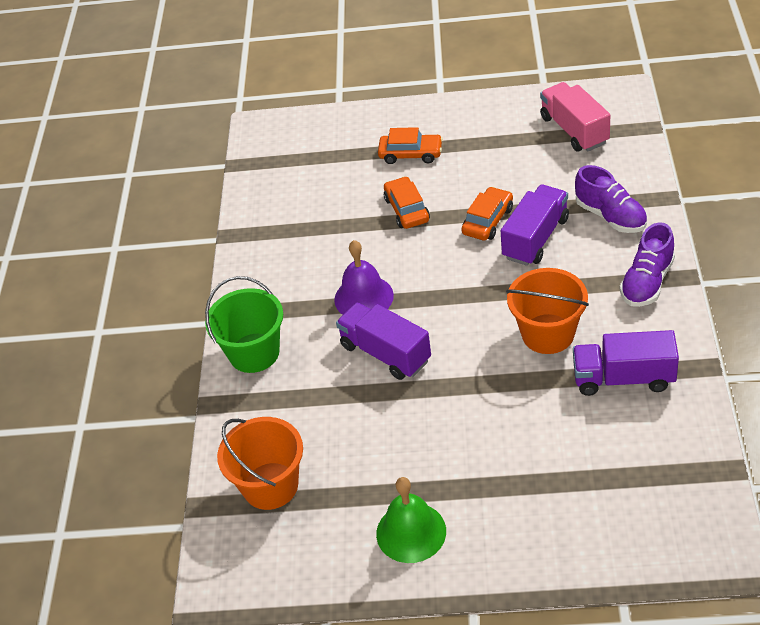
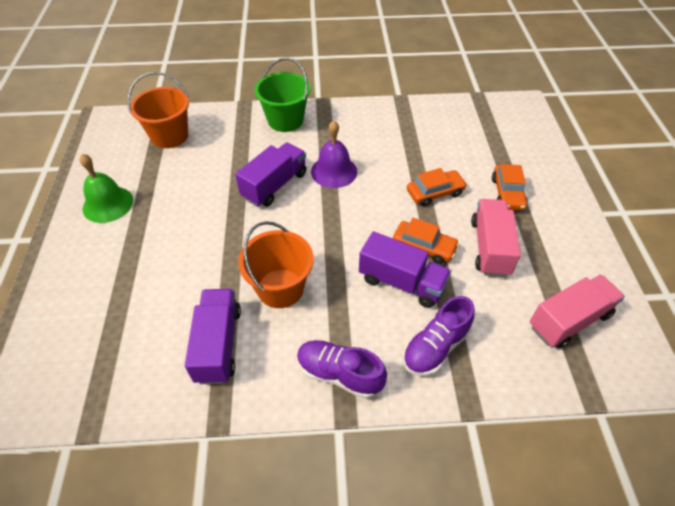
camera: 80 degrees right, 5 degrees up
none -> pink truck [471,199,521,277]

